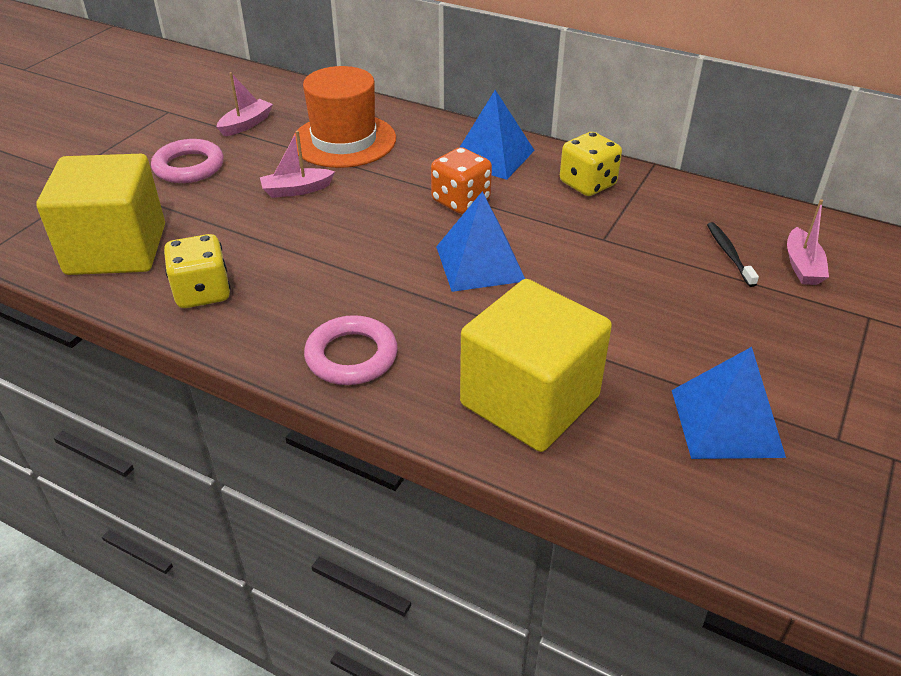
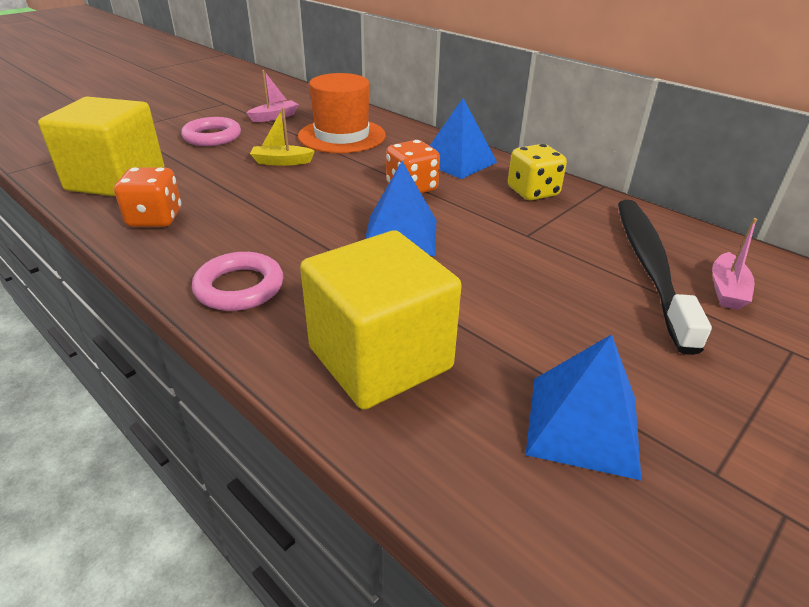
camera: 15 degrees right, 5 degrees down
yellow dice [164,234,231,308] -> orange dice [114,167,181,227]
pink boat [260,131,335,198] -> yellow boat [250,107,315,166]
black toothbrush [707,222,759,287] -> black toothbrush [618,200,712,355], size x2.42

